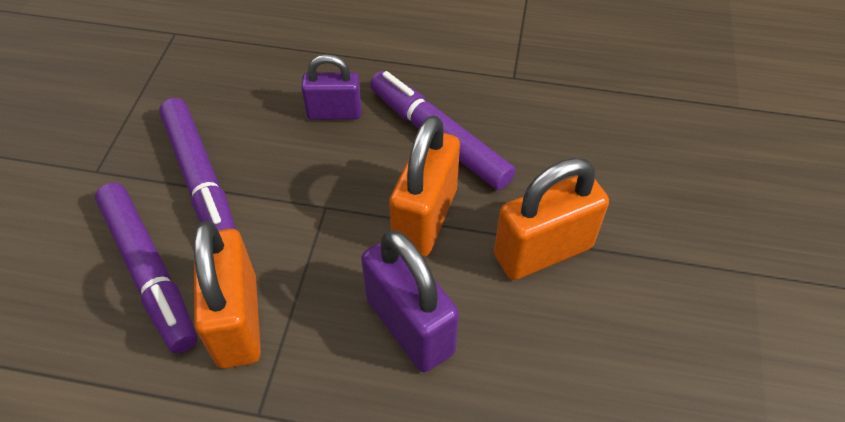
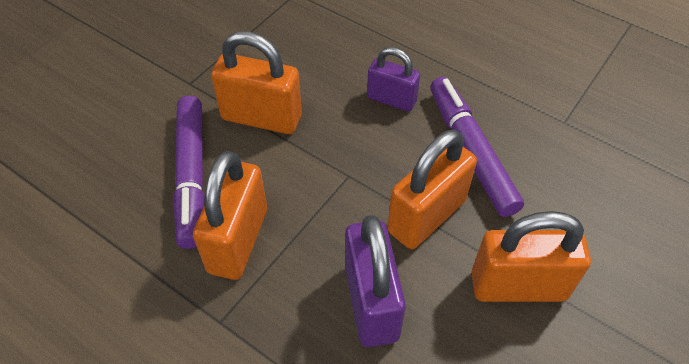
camera: 25 degrees right, 0 degrees up
purple marker [159,98,236,230] -> orange padlock [211,31,302,134]

